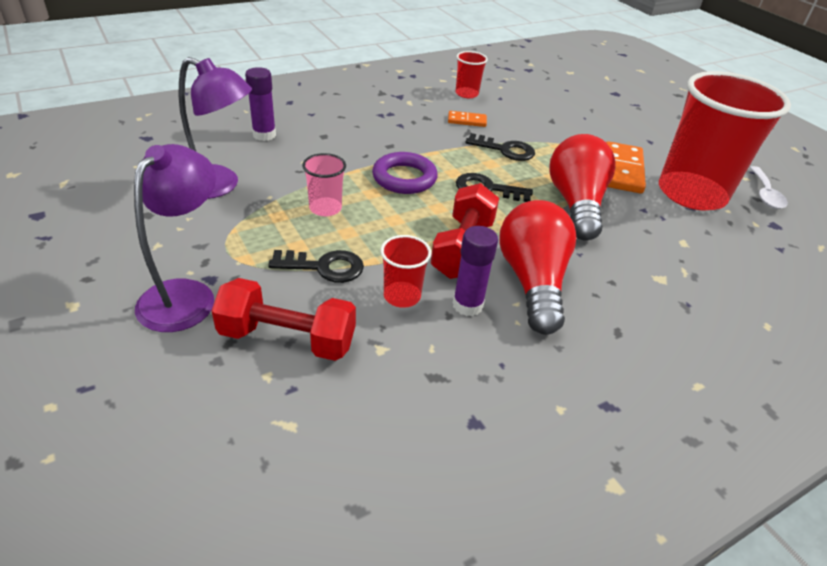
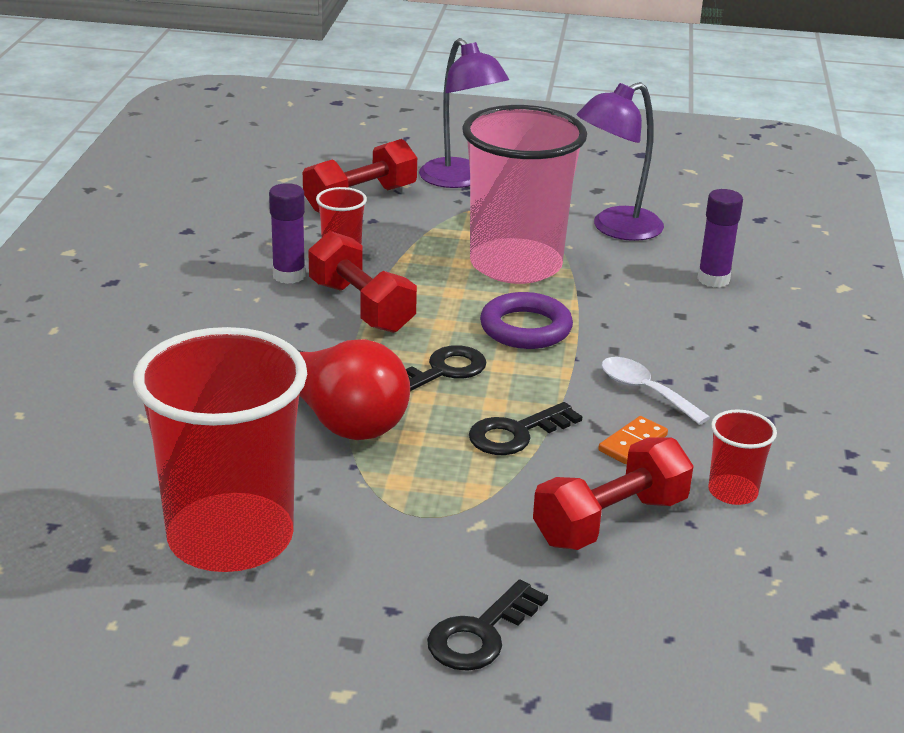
camera: 130 degrees right, 10 degrees down
black key [268,250,364,283] -> black key moved to [427,579,548,671]
pink cup [302,153,346,216] -> pink cup [462,105,587,284], size x2.37
red light bulb [499,200,576,335] -> none
orange domino [606,141,646,194] -> none
white spoon [749,166,788,209] -> white spoon moved to [601,357,710,425]
none -> red dumbbell [533,437,694,550]

